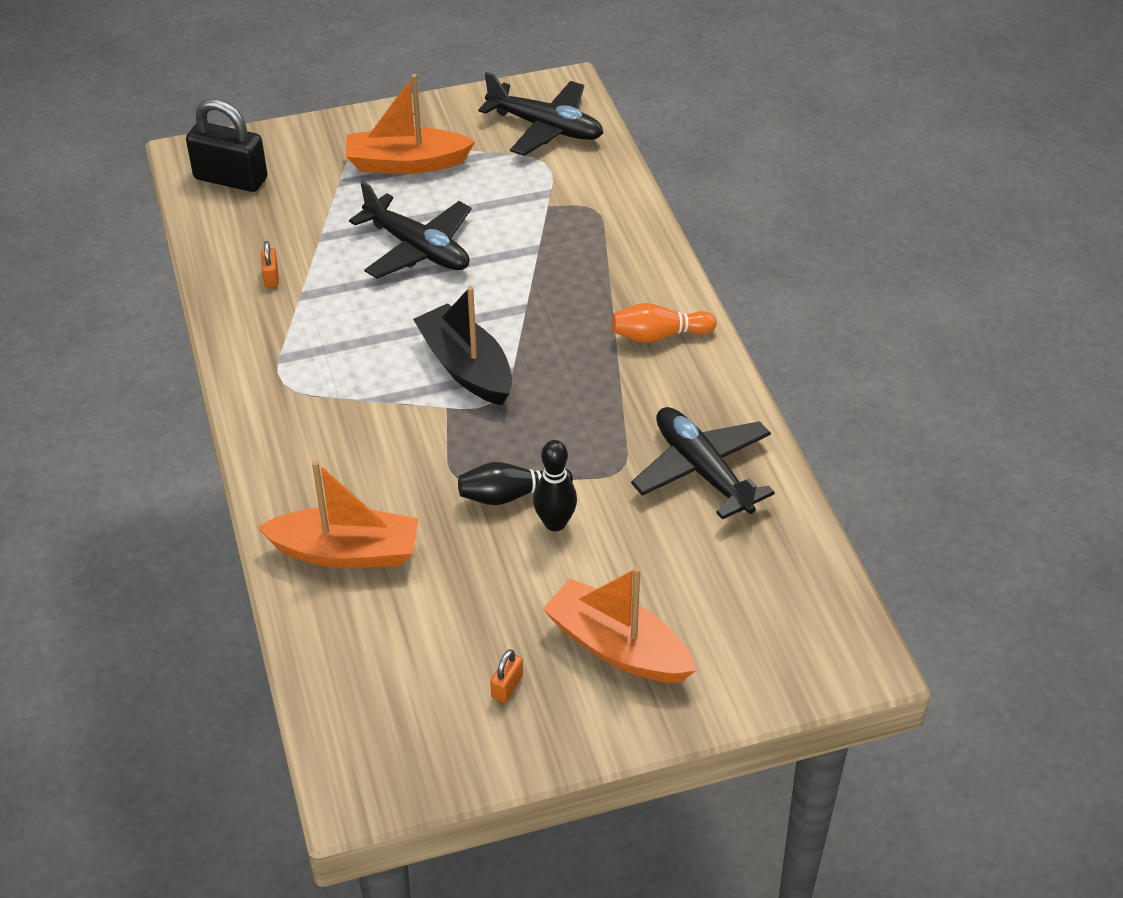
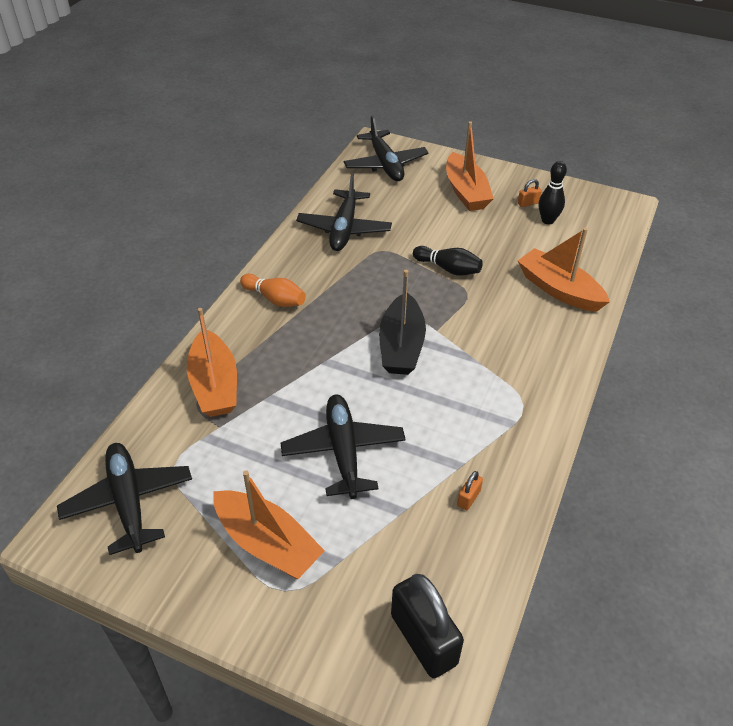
camera: 140 degrees left, 0 degrees up
black bowling pin [533,440,577,531] -> black bowling pin moved to [539,161,567,224]
none -> orange boat [187,308,237,417]
none -> black plane [344,115,429,181]

